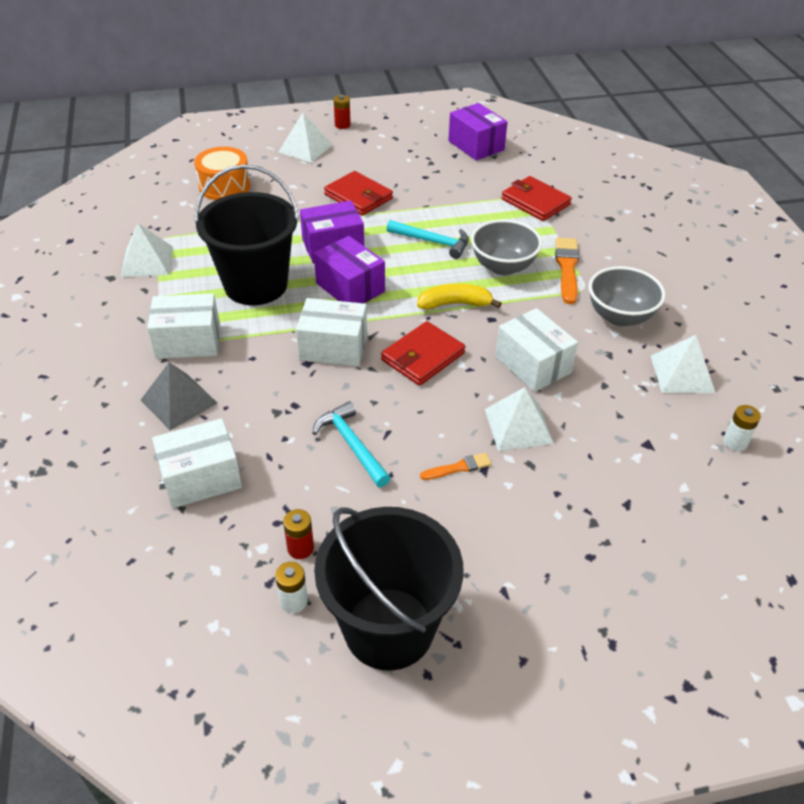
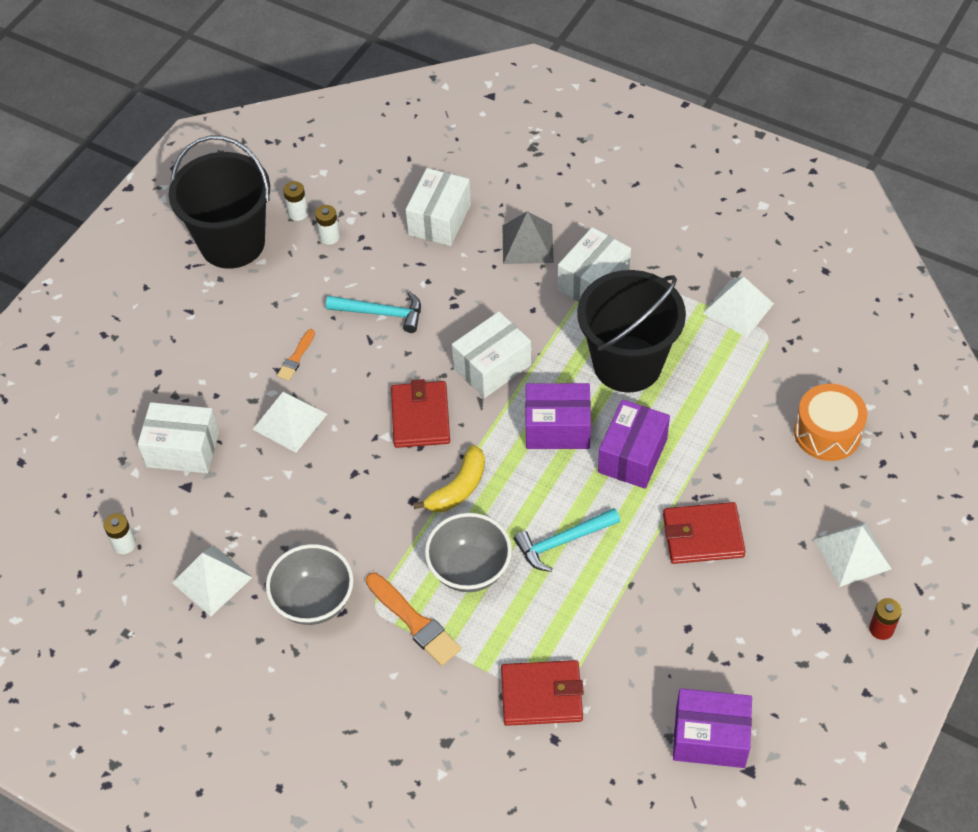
camera: 135 degrees right, 10 degrees up
red battery [283,509,314,559] -> white battery [315,205,340,245]
white box [495,308,578,392] -> white box moved to [138,402,219,473]

